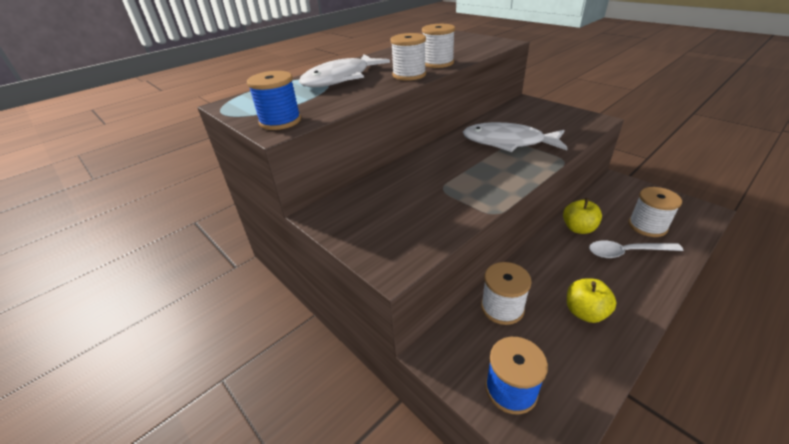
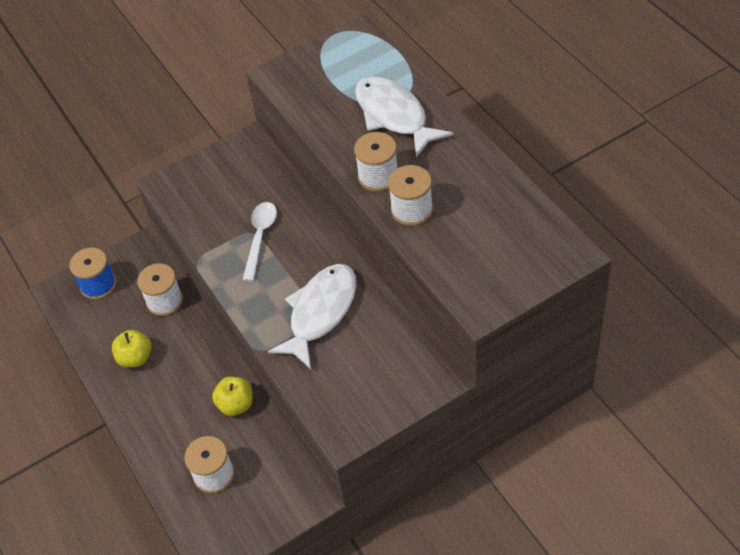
camera: 105 degrees right, 15 degrees up
blue spool [247,71,301,130] -> none
white spoon [589,241,683,258] -> white spoon moved to [243,202,277,281]

